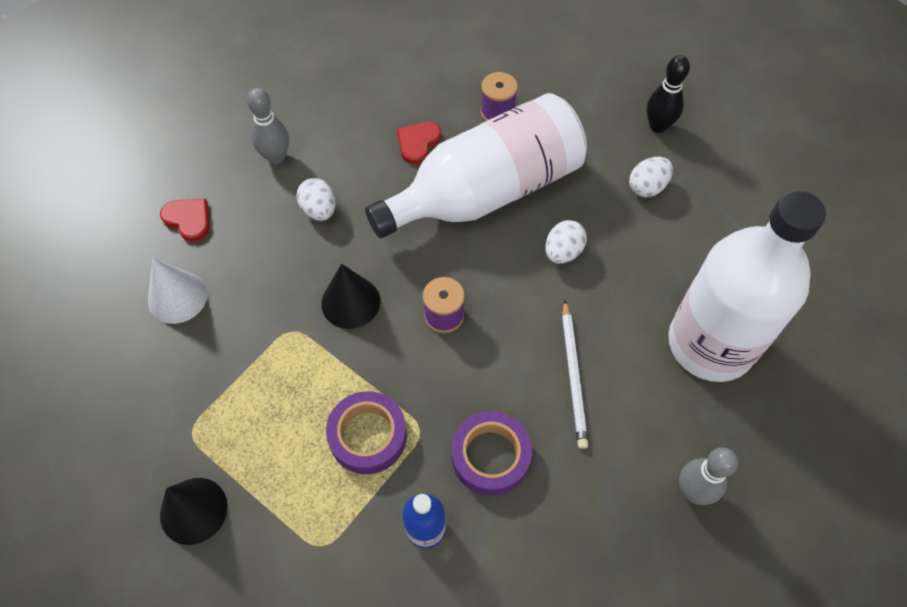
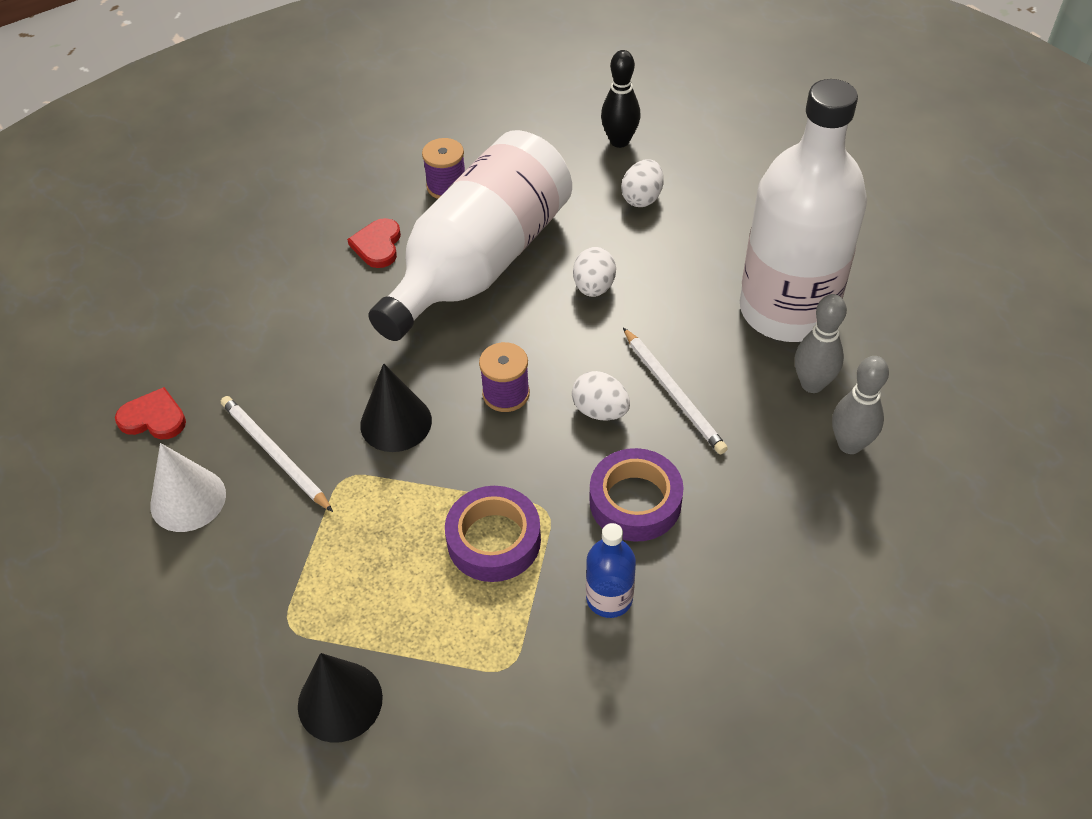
camera: 25 degrees left, 10 degrees down
grey bowling pin [247,88,289,164] -> grey bowling pin moved to [795,294,847,393]
white egg [296,178,335,221] -> white egg moved to [572,371,630,421]
none -> white pencil [221,396,333,512]

